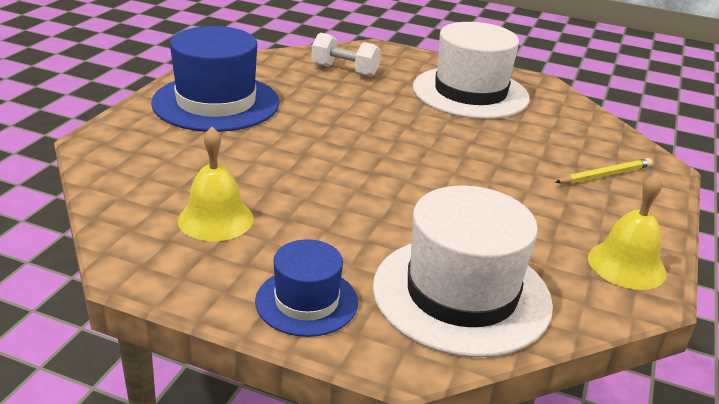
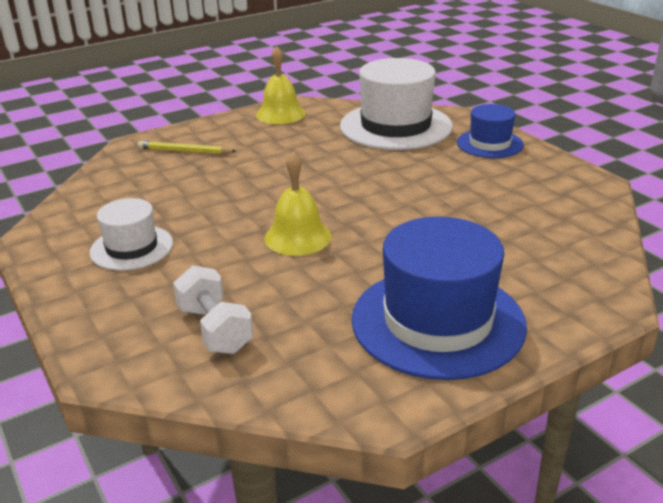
camera: 140 degrees left, 0 degrees up
yellow bell [178,127,254,241] -> yellow bell moved to [264,152,331,256]
white hat [413,22,530,119] -> white hat [89,198,173,271], size x0.55

